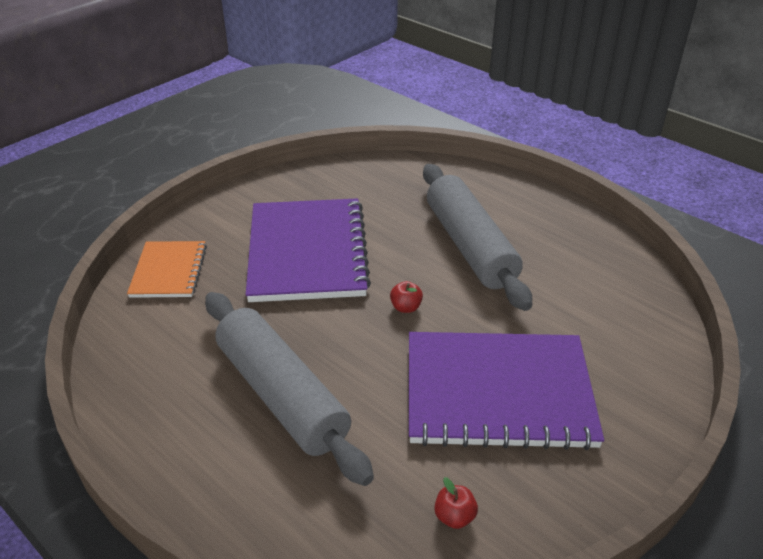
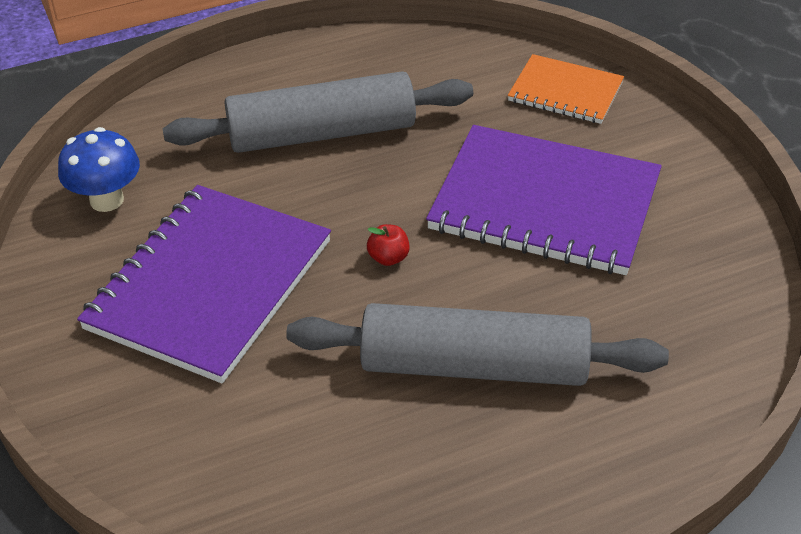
camera: 115 degrees right, 5 degrees up
red apple [434,477,478,529] -> blue mushroom [58,127,140,212]

